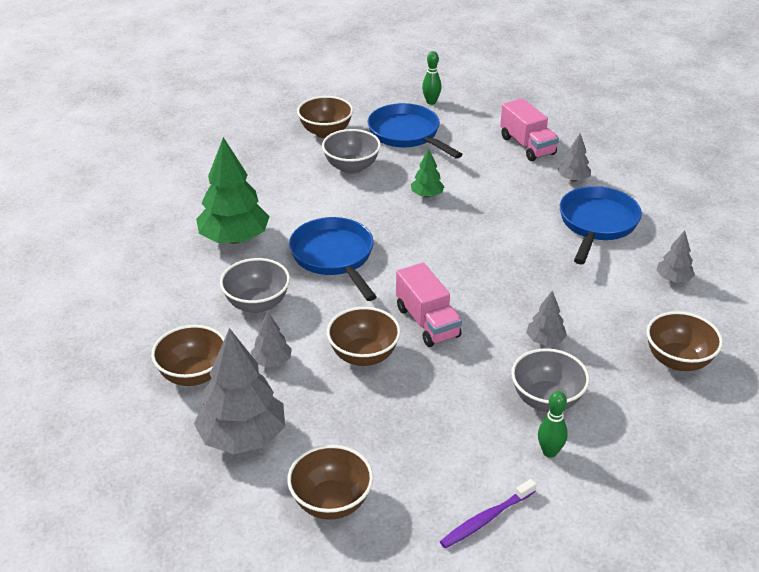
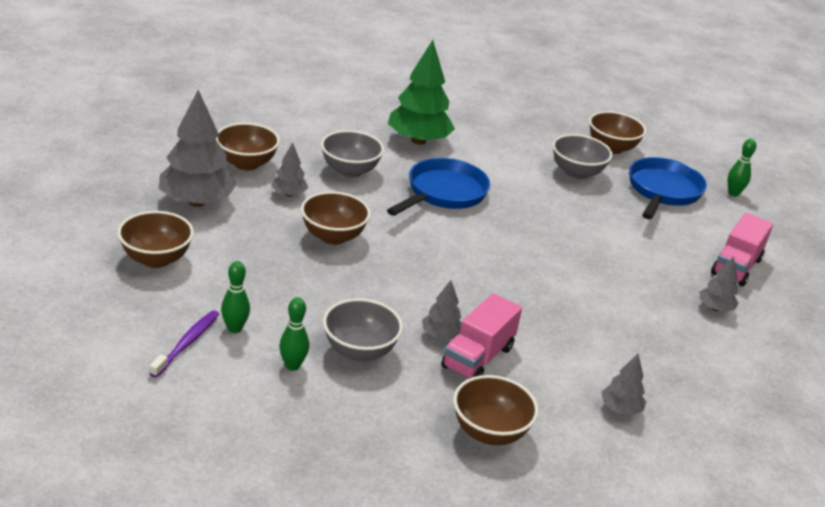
camera: 55 degrees right, 5 degrees down
pink truck [396,263,462,347] -> pink truck moved to [441,293,522,379]
green tree [411,149,445,198] -> none
purple toothbrush [440,479,536,549] -> purple toothbrush turned 90 degrees clockwise [149,310,219,378]
blue pan [560,186,642,264] -> none
none -> green bowling pin [221,261,250,333]

